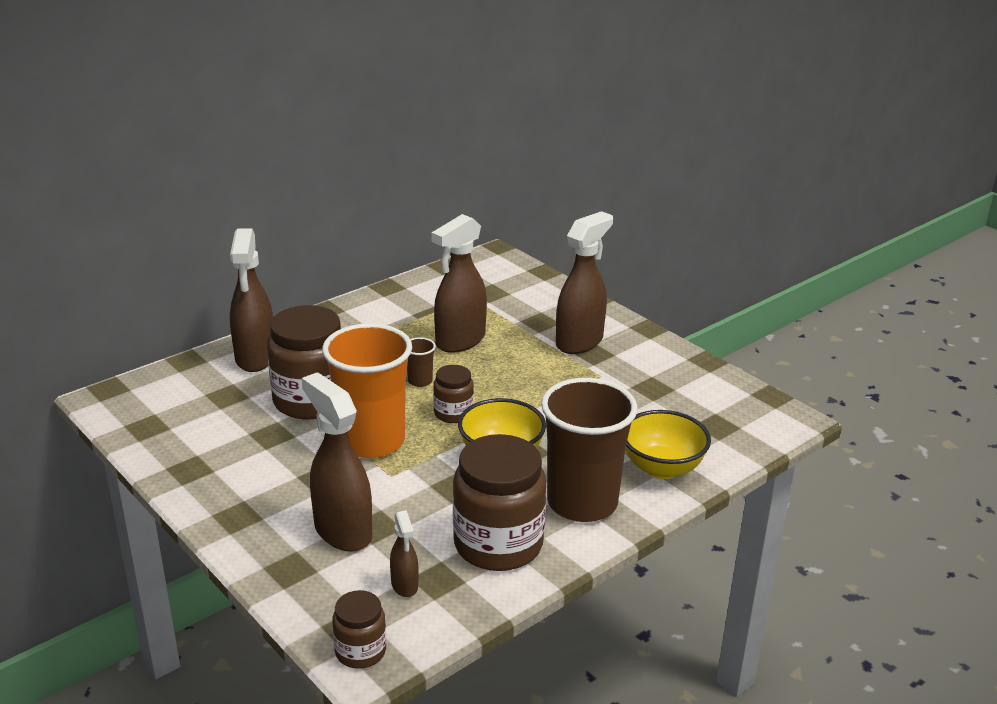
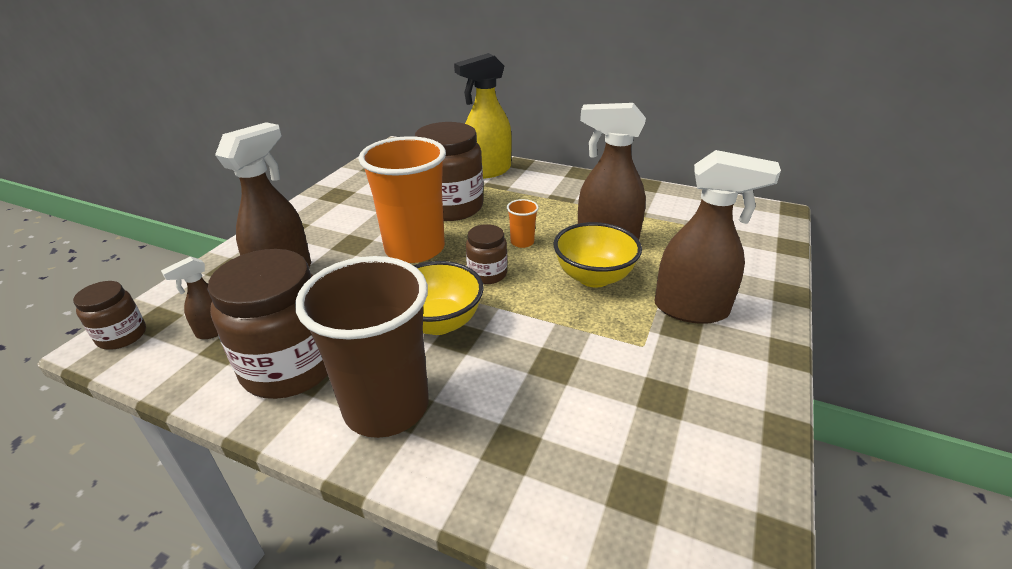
camera: 65 degrees right, 5 degrees up
brown spray bottle [230,228,273,372] -> yellow spray bottle [454,53,512,179]
brown cup [407,337,436,387] -> orange cup [507,199,539,248]
yellow bowl [626,410,711,479] -> yellow bowl moved to [554,222,642,288]

